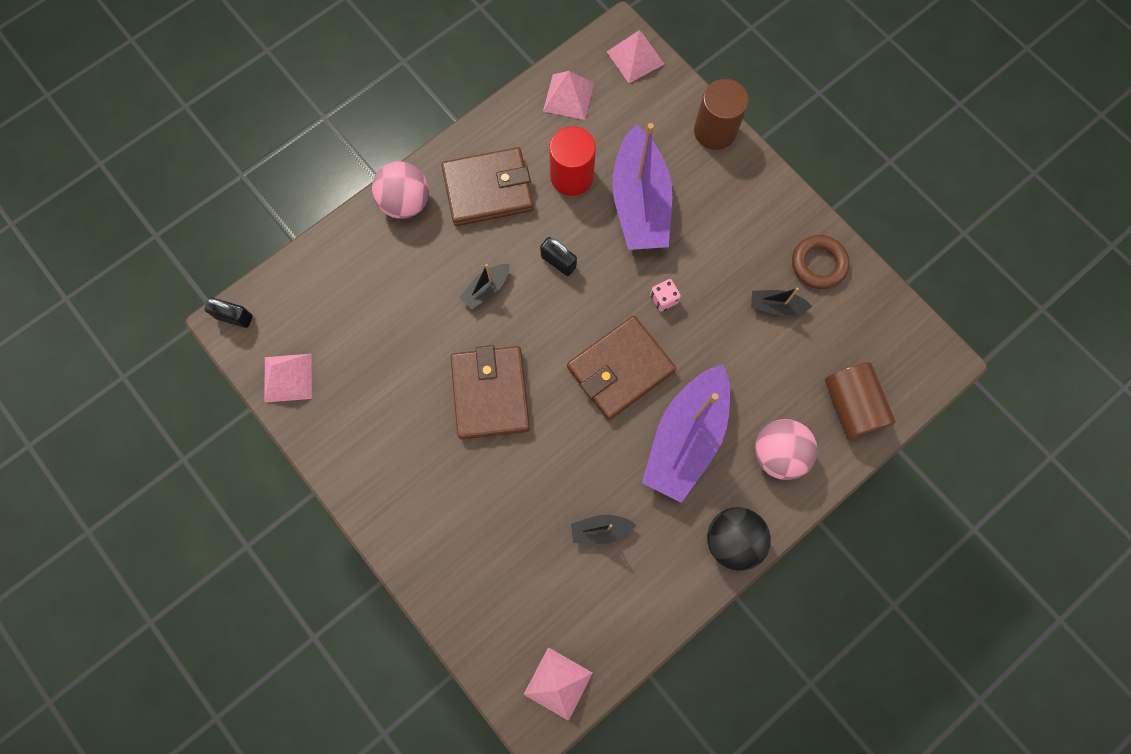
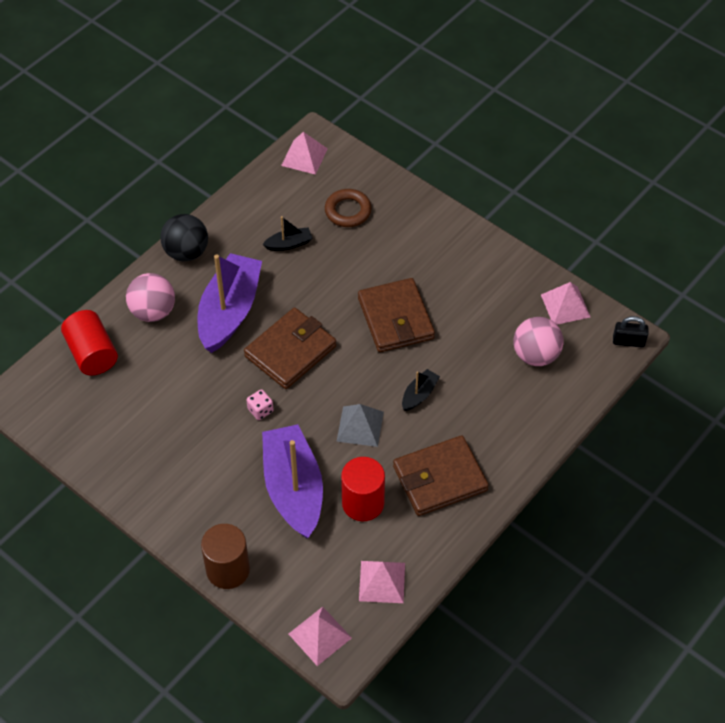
camera: 170 degrees right, 20 degrees down
pink ball [372,161,429,219] -> pink ball moved to [513,317,563,366]
black padlock [540,237,577,276] -> grey pyramid [337,404,384,447]
black boat [751,288,812,316] -> none
brown ring [792,235,850,289] -> brown ring moved to [325,189,372,227]
brown cylinder [825,362,896,439] -> red cylinder [61,310,118,376]

